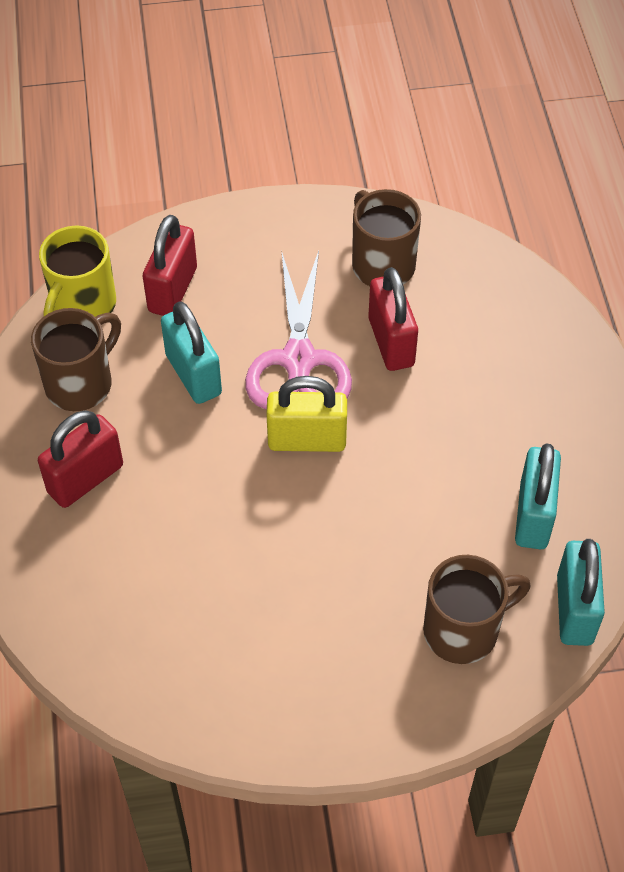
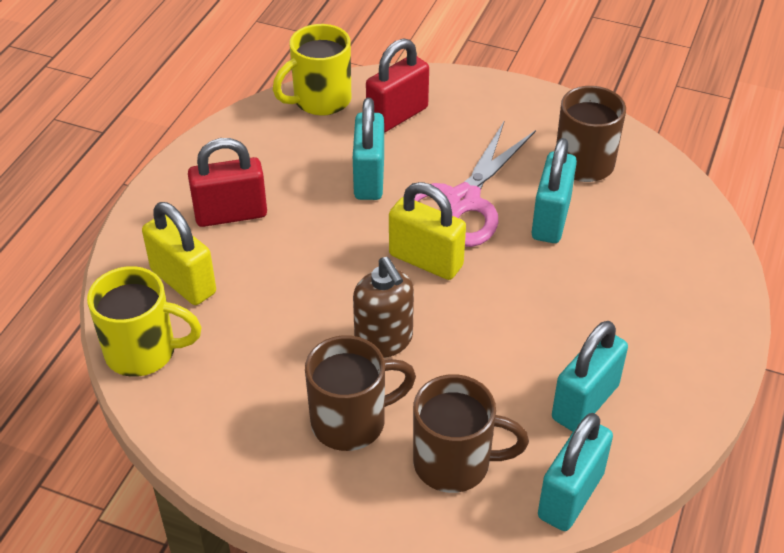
camera: 30 degrees right, 10 degrees down
brown mug [31,308,121,411] -> brown mug moved to [305,335,416,451]
red padlock [368,267,418,371] -> turquoise padlock [532,138,577,243]
none -> yellow mug [87,266,202,377]
none -> yellow padlock [142,202,216,305]
none -> brown soap dispenser [353,257,414,358]

